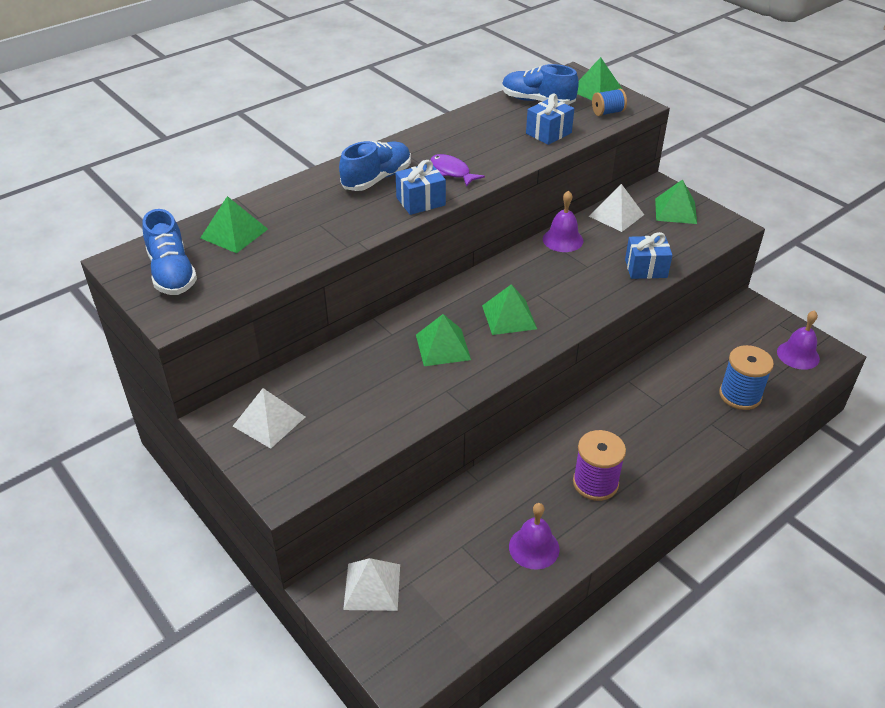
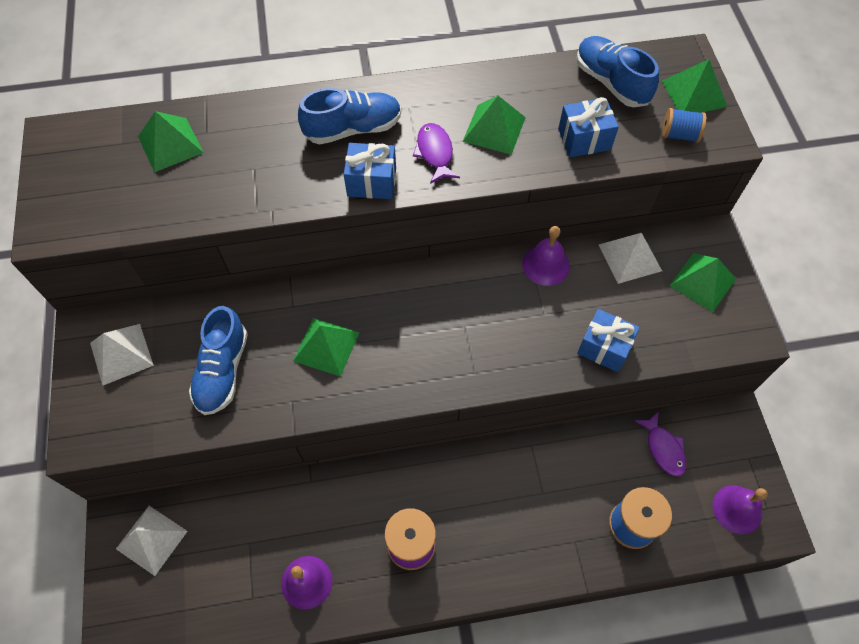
camera: 30 degrees right, 20 degrees up
blue shoe [143,209,197,295] -> blue shoe moved to [189,306,248,415]
green pyramid [482,284,537,335] -> green pyramid moved to [463,96,526,155]
none -> purple fish [635,411,686,477]

